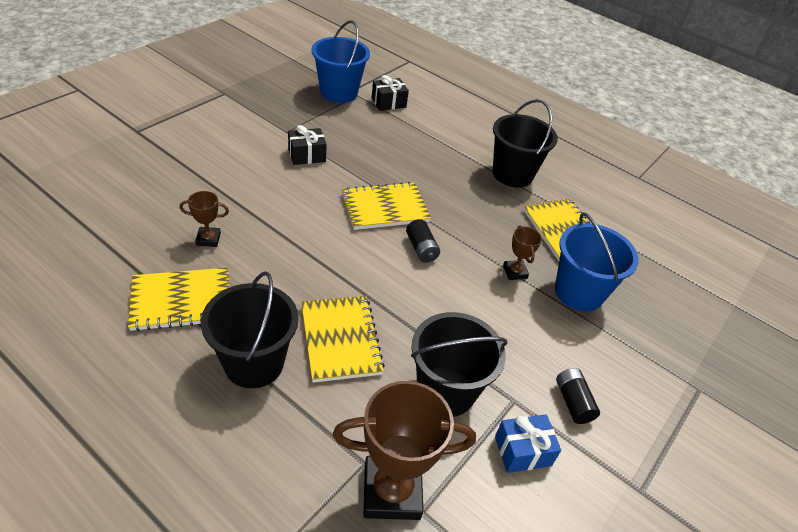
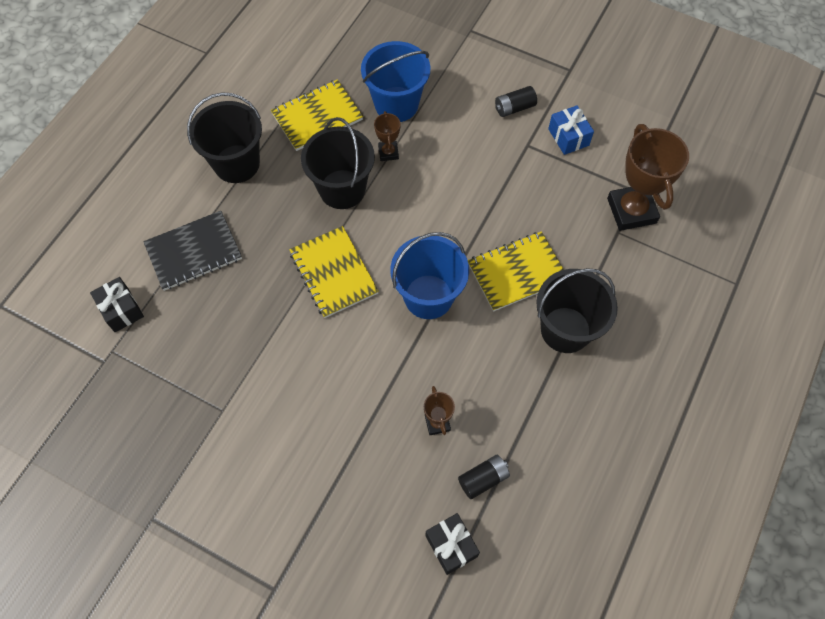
camera: 95 degrees left, 20 degrees up
yellow notebook [128,268,230,331] -> none
black gift [288,125,327,165] -> black gift moved to [425,513,480,575]
blue bucket [311,20,370,103] -> blue bucket moved to [391,232,469,319]
black battery [406,219,440,263] -> black battery moved to [458,455,510,499]
black bucket [411,312,508,417] -> black bucket moved to [301,117,375,209]
brown trophy [503,225,542,280] -> brown trophy turned 75 degrees counterclockwise [374,111,400,161]
none -> black notebook [143,211,242,291]

